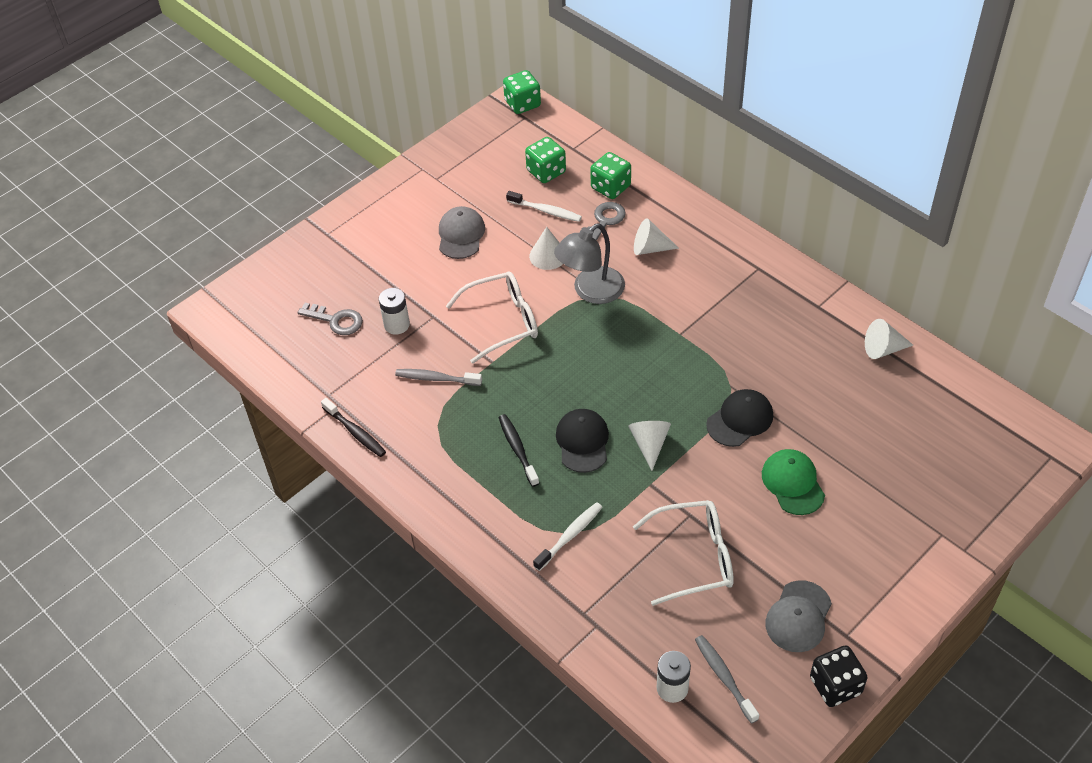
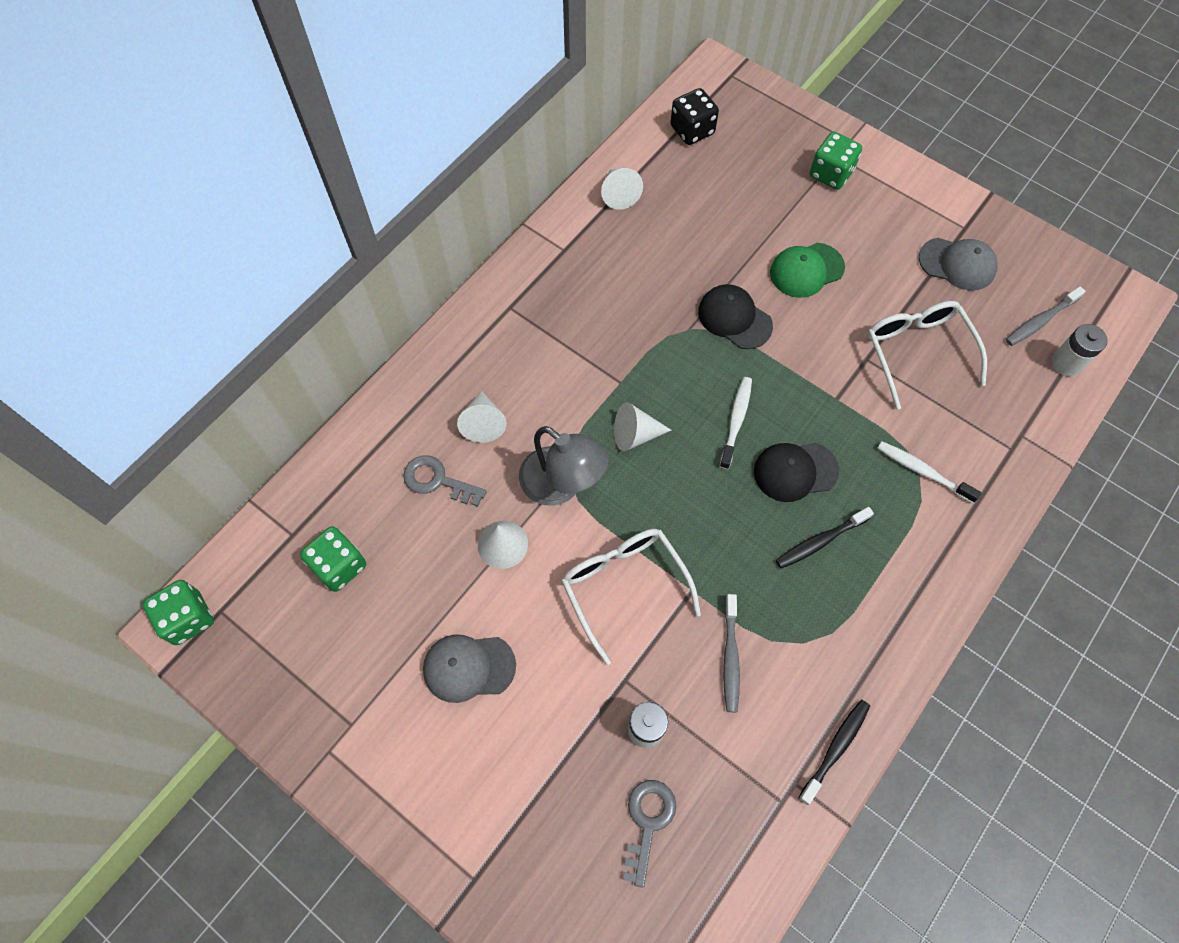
camera: 100 degrees left, 15 degrees up
white toothbrush [506,191,582,222] -> white toothbrush moved to [720,377,752,469]
green dice [590,152,631,199] -> green dice moved to [810,132,862,190]
white cone [628,421,671,471] -> white cone moved to [614,402,672,451]
black dice [810,645,868,707] -> black dice moved to [670,88,719,145]

